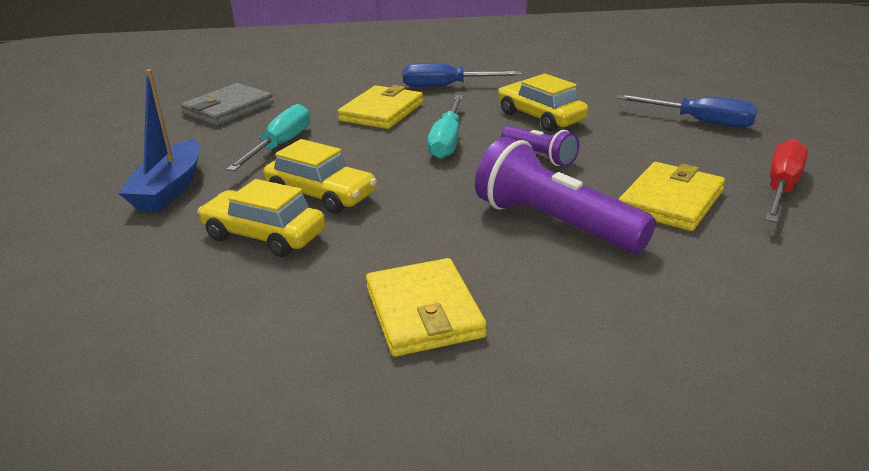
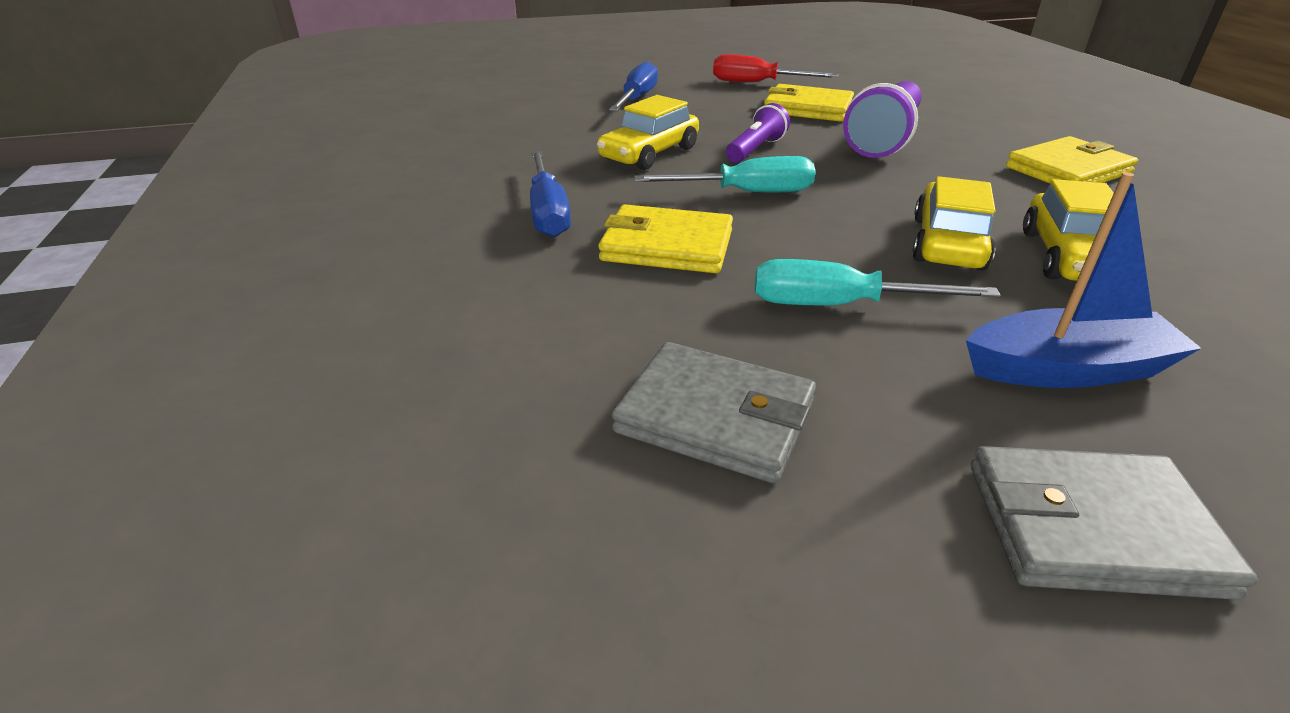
camera: 105 degrees left, 5 degrees up
none -> grey wallet [971,446,1258,600]

